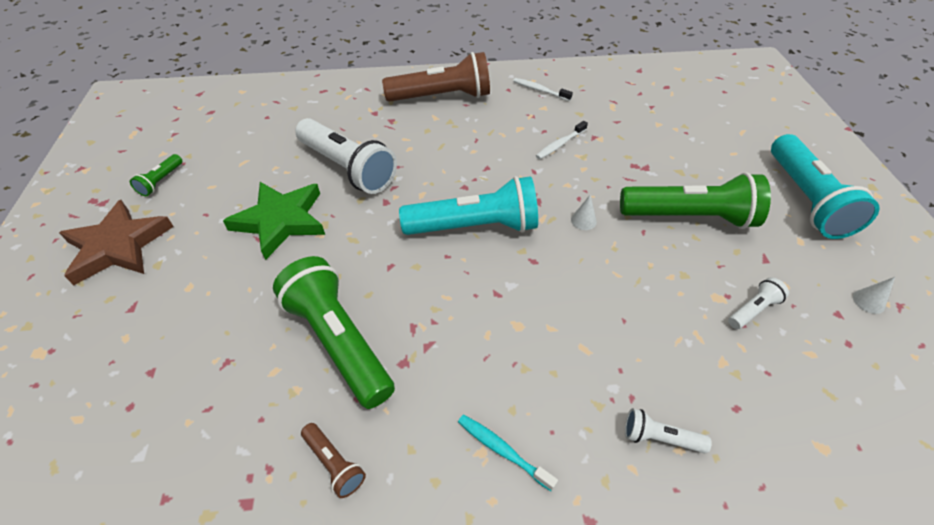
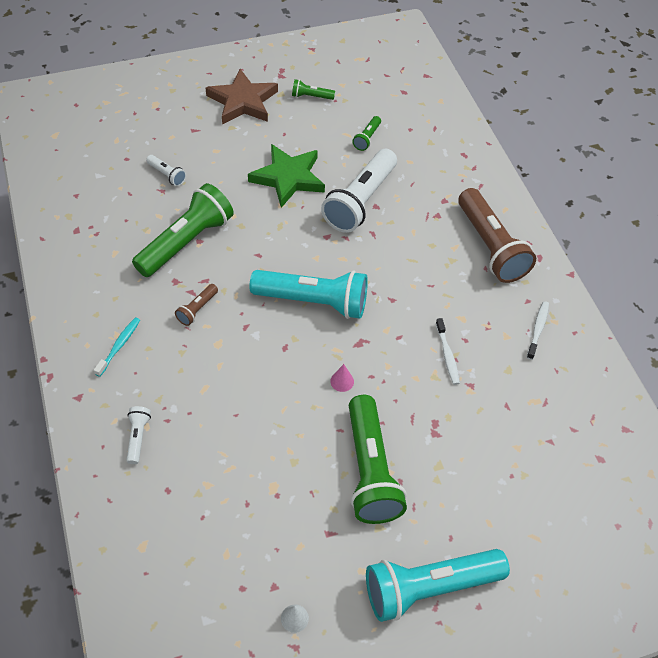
camera: 75 degrees right, 5 degrees up
brown flashlight [301,423,366,498] -> brown flashlight moved to [175,284,218,326]
turquoise flashlight [399,176,538,235] -> turquoise flashlight turned 60 degrees counterclockwise [249,270,368,319]
white toothbrush [536,121,588,159] -> white toothbrush turned 135 degrees counterclockwise [436,318,460,385]
white cone [571,194,597,230] -> pink cone [330,364,354,392]
white flashlight [728,278,789,329] -> white flashlight moved to [146,155,186,186]
none -> green flashlight [352,116,381,151]

